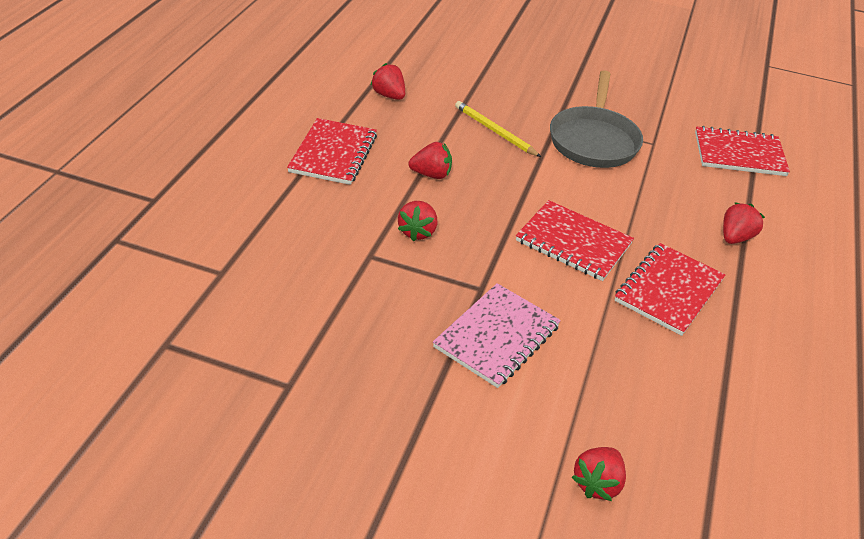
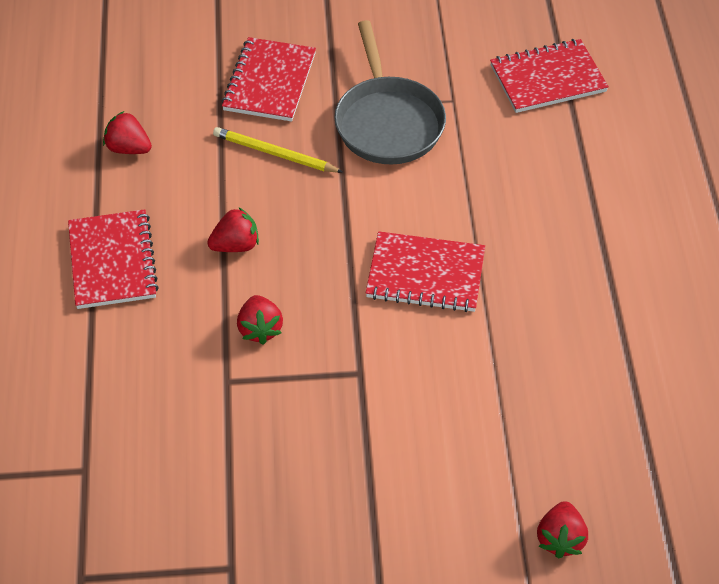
camera: 20 degrees left, 10 degrees up
pink notebook [433,283,561,388] -> none
red notebook [615,243,726,336] -> red notebook moved to [221,37,316,121]
red strawberry [723,202,765,244] -> none

